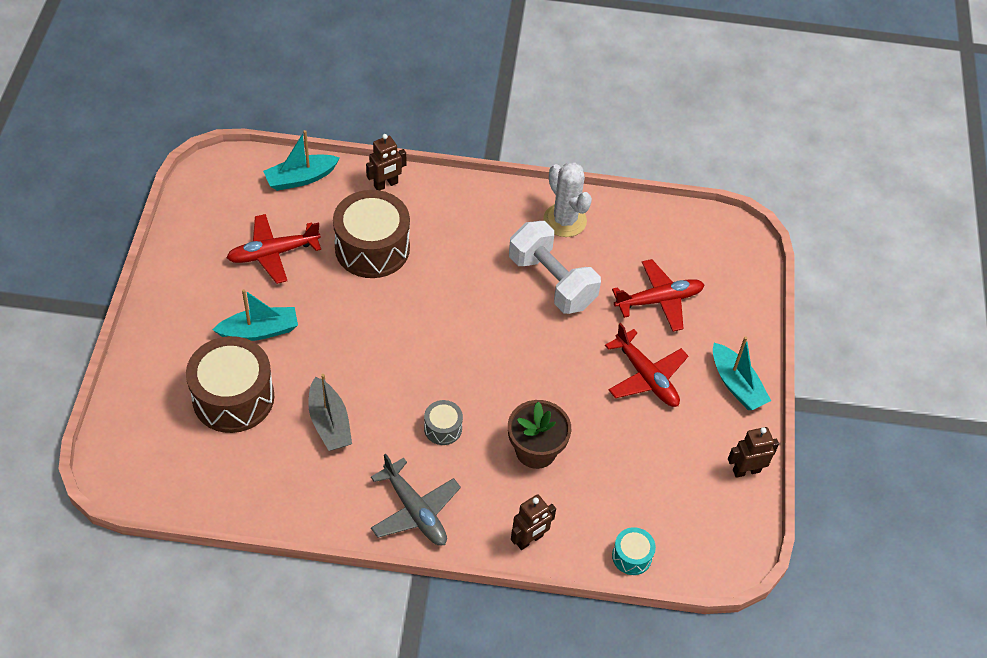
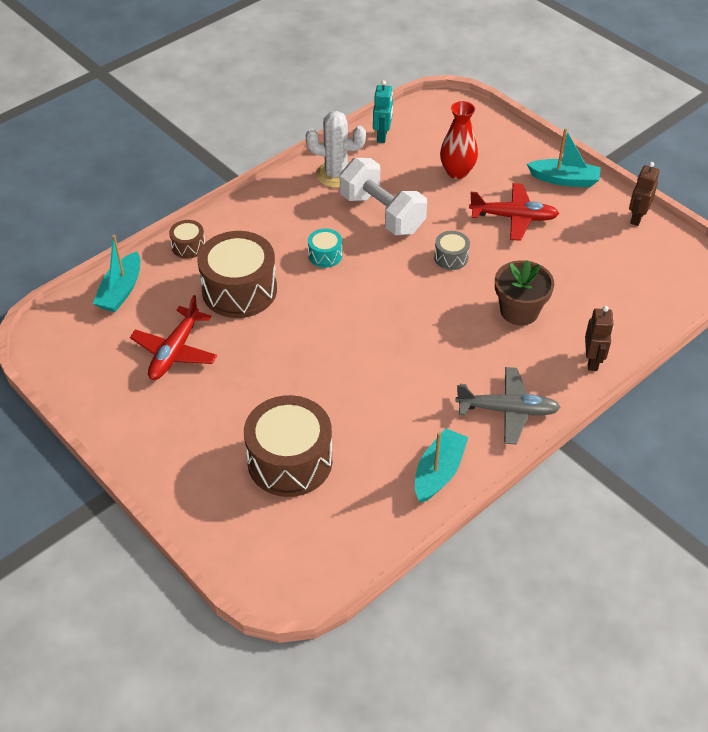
camera: 45 degrees left, 5 degrees down
turquoise boat [213,289,298,341] -> turquoise boat moved to [415,428,468,503]
grey boat [308,374,352,451] -> none
brown robot [366,134,406,190] -> brown drum [169,220,205,259]
grey drum [424,400,463,445] -> grey drum moved to [434,231,470,270]
white dumbbell [509,221,601,314] -> white dumbbell turned 45 degrees clockwise [340,158,427,235]
red plane [612,259,704,331] -> red vase [440,101,478,179]
turquoise drum [612,527,656,575] -> turquoise drum moved to [308,229,342,268]
none -> turquoise robot [373,80,393,143]

